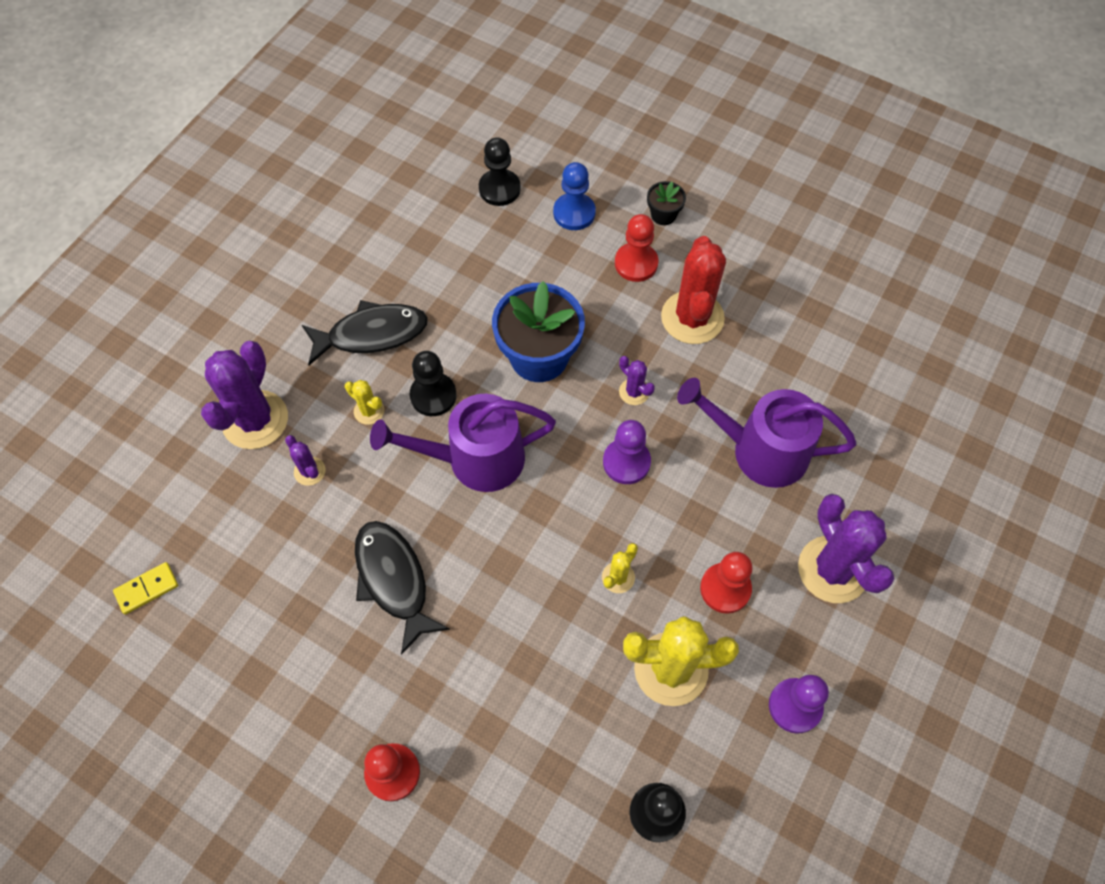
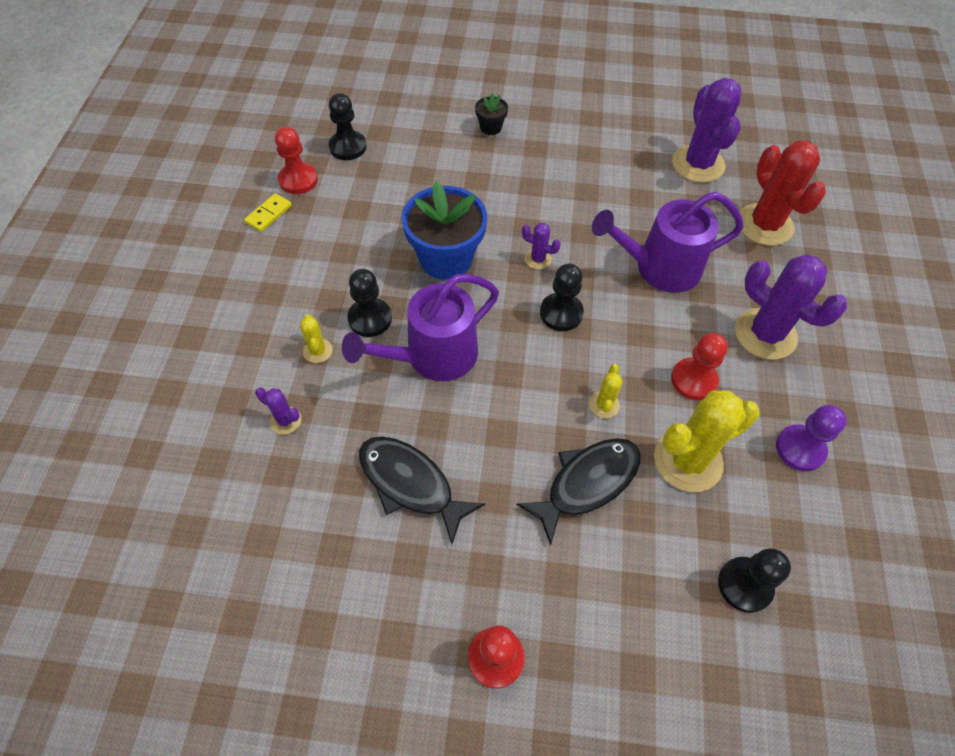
camera: 25 degrees left, 5 degrees down
yellow domino [113,562,178,615] -> yellow domino moved to [244,193,292,232]
purple cactus [201,341,288,449] -> purple cactus moved to [672,78,741,183]
black fish [302,300,428,365] -> black fish moved to [516,438,641,546]
yellow cactus [345,380,384,425] -> yellow cactus turned 60 degrees clockwise [300,314,333,363]
blue pawn [553,162,596,230] -> none
purple pawn [603,420,651,484] -> black pawn [540,263,584,331]
red pawn [615,214,658,282] -> red pawn moved to [275,127,318,194]
red cactus [661,236,726,344] -> red cactus moved to [740,140,826,246]

